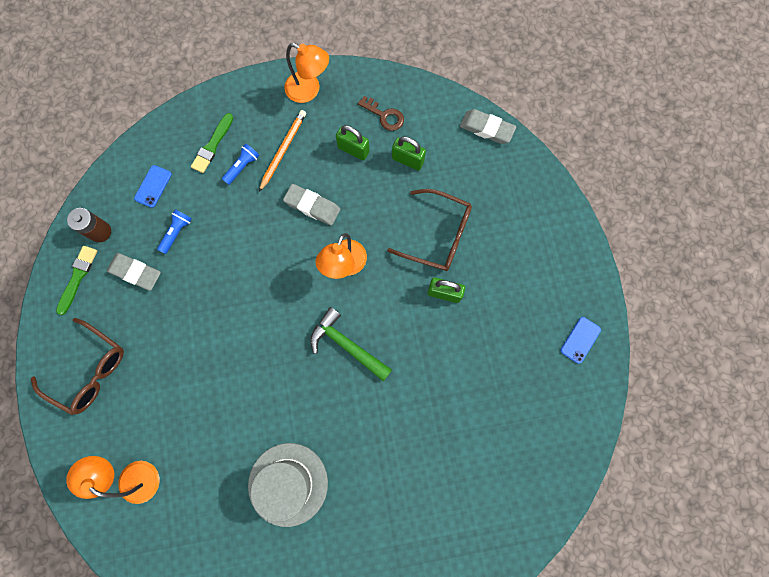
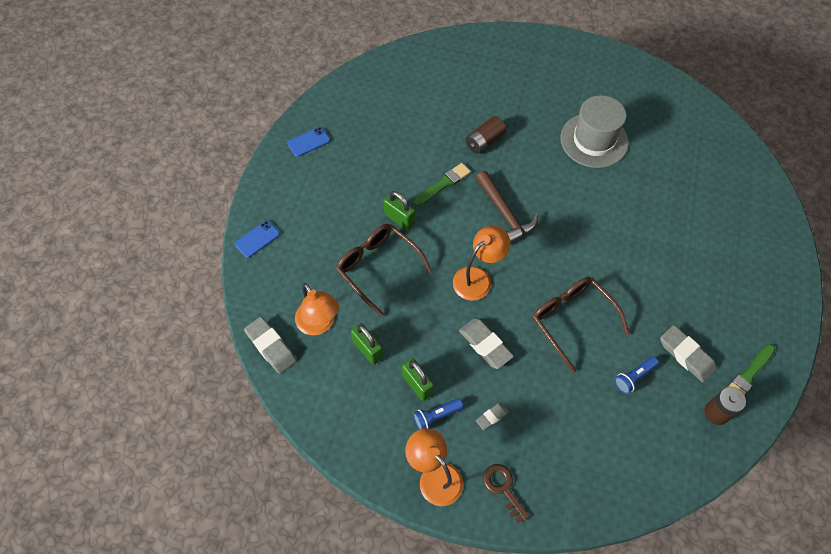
camera: 155 degrees left, 15 degrees down
brown glasses [31,318,124,415] -> brown glasses moved to [532,277,629,373]
orange lamp [66,456,160,504] -> orange lamp moved to [295,283,339,335]
blue phone [134,165,172,208] -> blue phone moved to [235,220,280,258]
green brush [191,113,233,173] -> green brush moved to [413,163,471,206]
blue flashlight [222,143,260,185] -> blue flashlight moved to [413,398,463,430]
orange pencil [259,110,306,192] -> grey eraser [476,402,509,430]
green hammer [310,307,392,382] -> brown hammer [476,171,538,244]
brown key [358,96,404,131] -> brown key moved to [483,464,530,523]
none -> brown battery [465,116,506,154]

